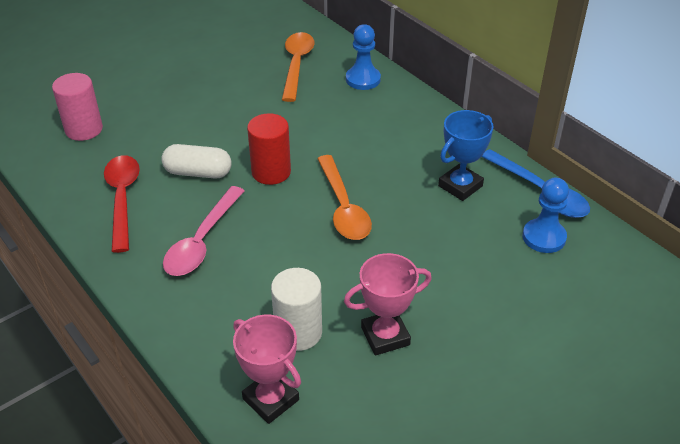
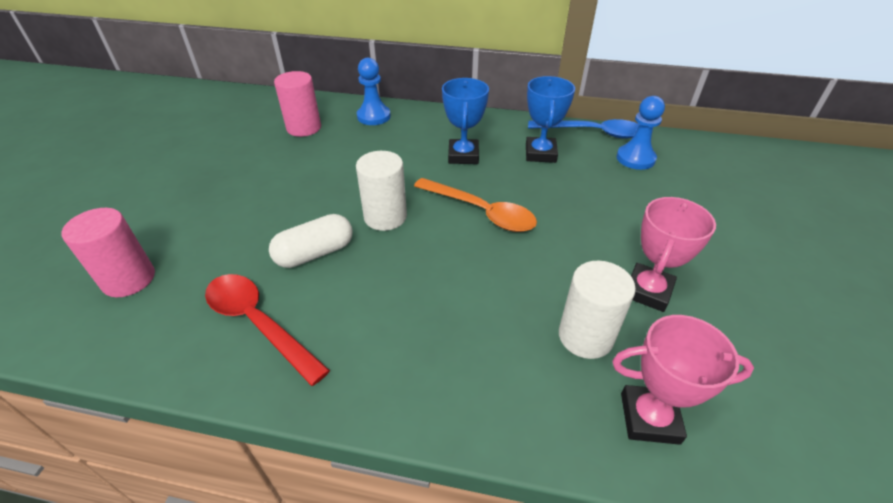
camera: 40 degrees left, 0 degrees up
pink spoon [163,186,244,276] -> none
red cylinder [247,113,291,185] -> white cylinder [356,151,407,231]
orange spoon [282,32,315,102] -> pink cylinder [274,71,321,137]
none -> blue trophy [442,78,489,164]

